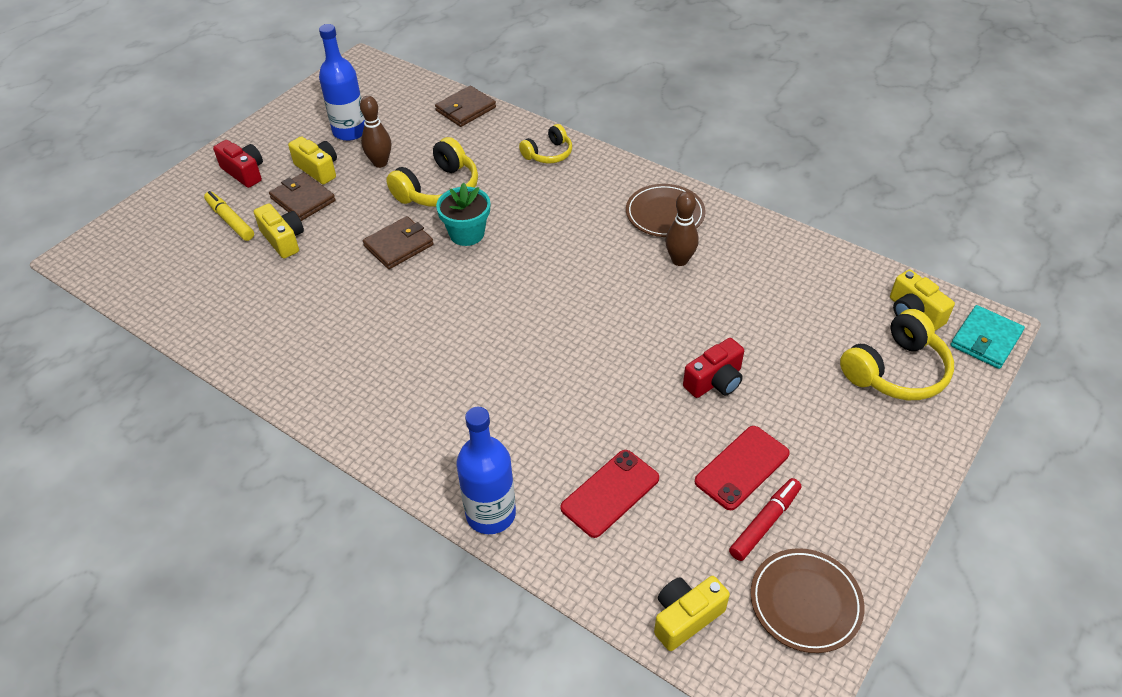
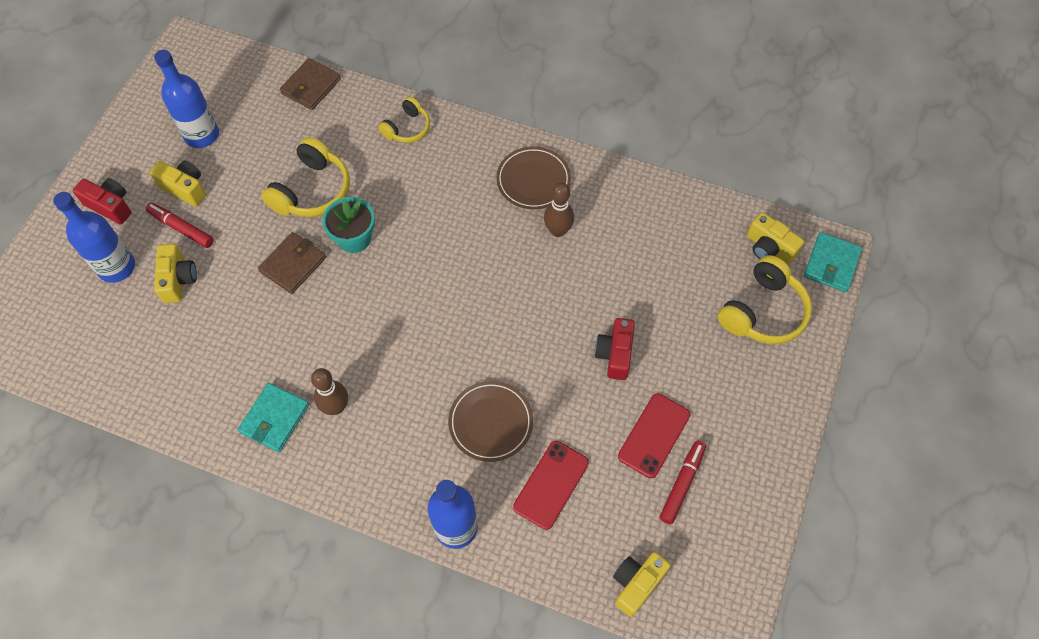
camera: 15 degrees left, 15 degrees up
yellow marker [204,191,254,241] -> blue bottle [53,192,135,283]
yellow camera [254,203,304,259] -> yellow camera turned 45 degrees clockwise [154,244,197,303]
brown wallet [269,172,336,221] -> red marker [146,203,214,248]
brown bowling pin [360,96,391,168] -> brown bowling pin moved to [311,368,348,415]
red camera [683,338,744,398] -> red camera turned 150 degrees clockwise [595,318,635,380]
brown plate [750,548,864,653] -> brown plate moved to [448,381,533,462]
none -> turquoise wallet [238,383,309,452]

